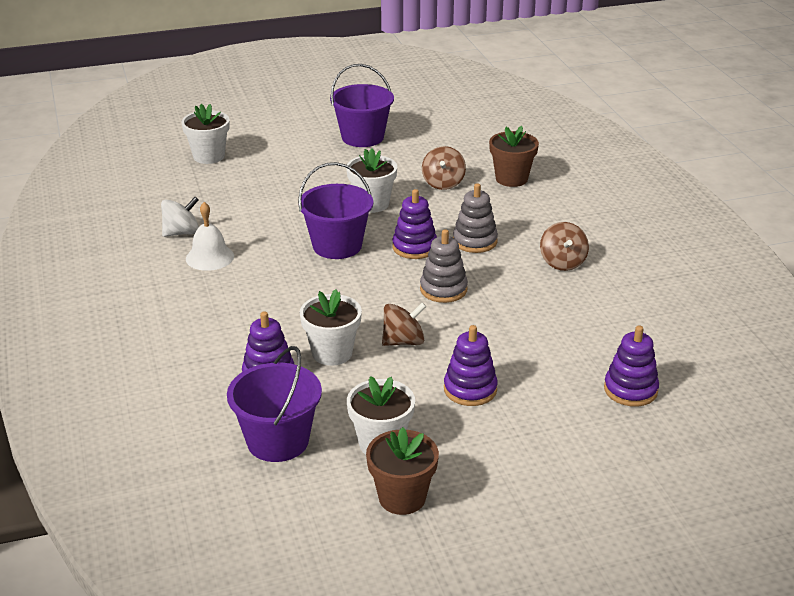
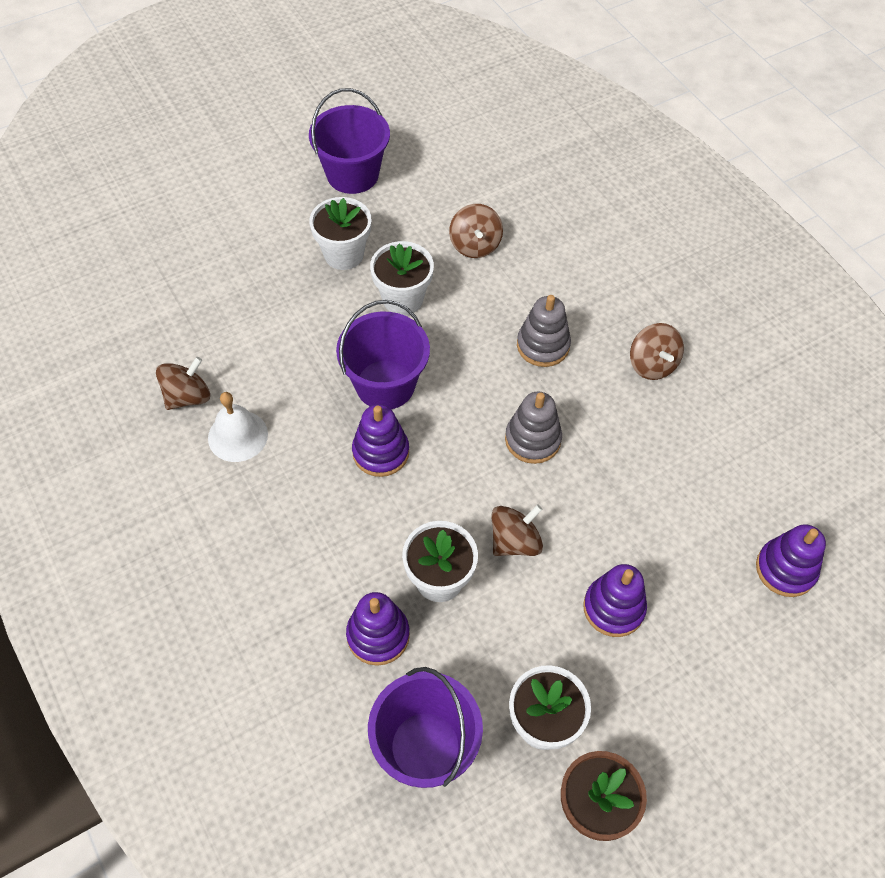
camera: 15 degrees left, 25 degrees up
white spinning top [161,197,199,237] -> brown spinning top [156,357,210,410]
white flower pot [181,104,230,164] -> white flower pot moved to [309,197,371,270]
purple stacking toy [392,189,437,259] -> purple stacking toy moved to [352,404,409,477]
brown flower pot [489,126,539,187] -> none

